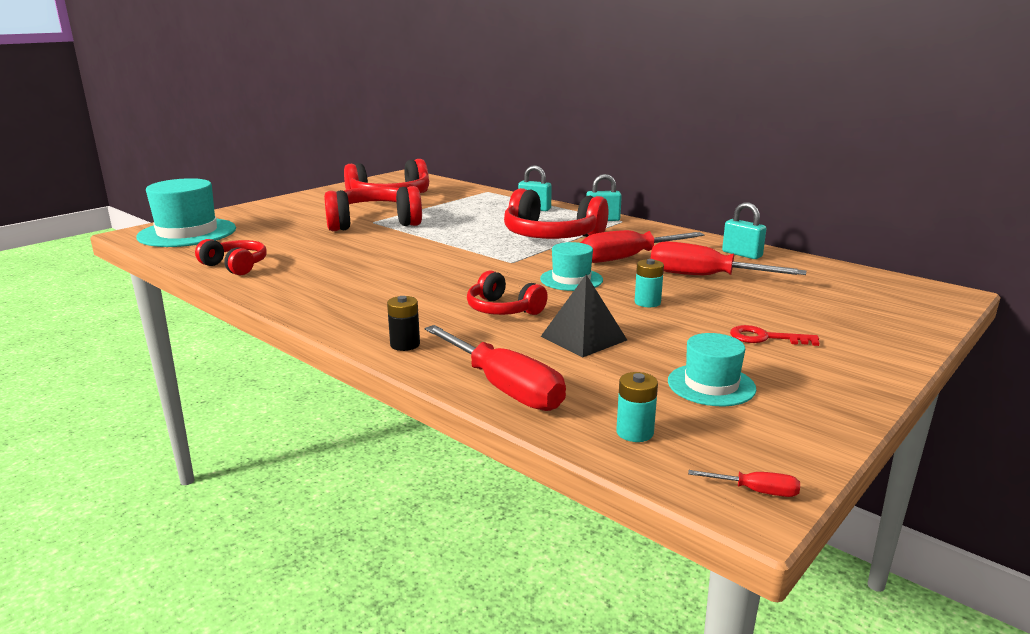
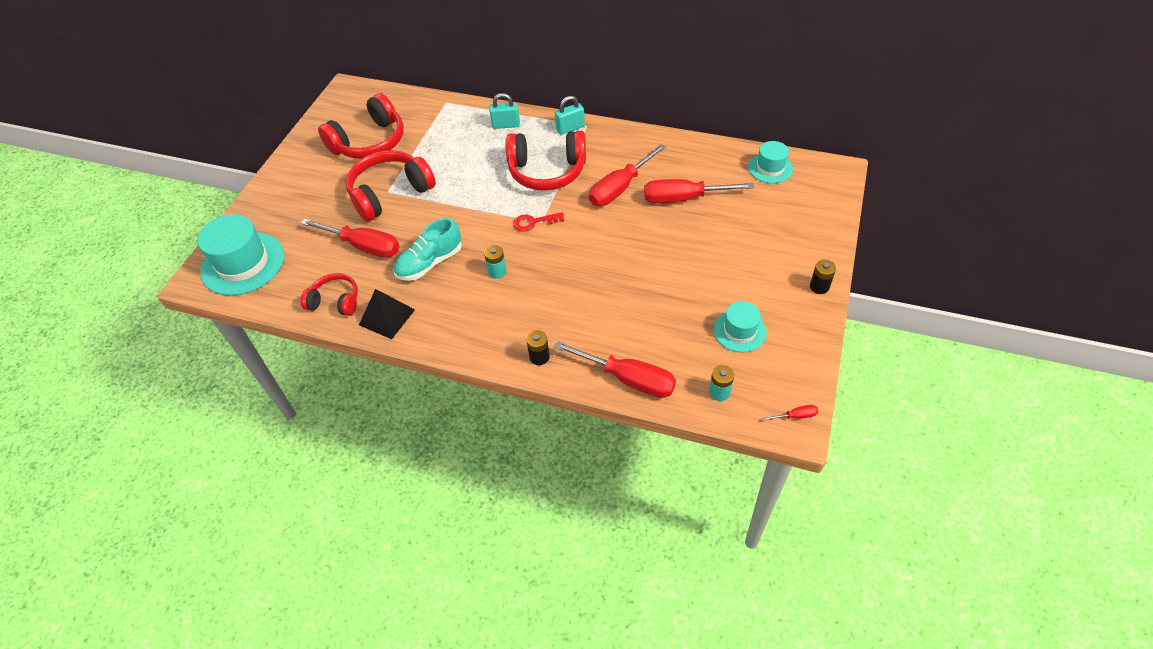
camera: 20 degrees left, 30 degrees up
red headphones [467,270,548,315] -> none
turquoise hat [540,242,603,291] -> turquoise hat moved to [748,141,793,183]
black pyramid [540,274,627,357] -> black pyramid moved to [359,289,415,339]
turquoise battery [635,259,664,307] -> turquoise battery moved to [484,245,507,279]
turquoise padlock [722,202,767,259] -> none
red key [730,325,819,346] -> red key moved to [513,212,564,232]
none -> red screwdriver [300,218,400,258]
none -> turquoise shoe [393,218,462,281]
none -> black battery [810,260,836,294]

